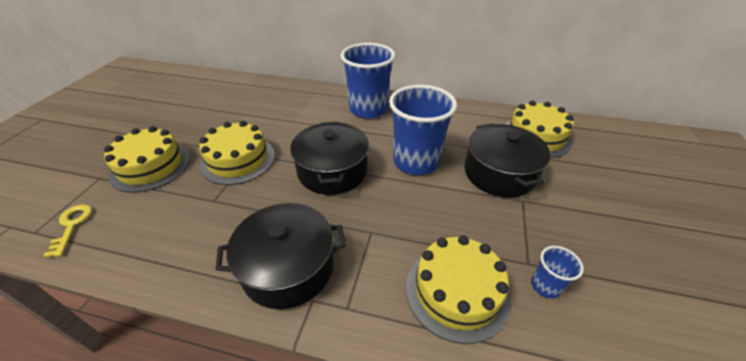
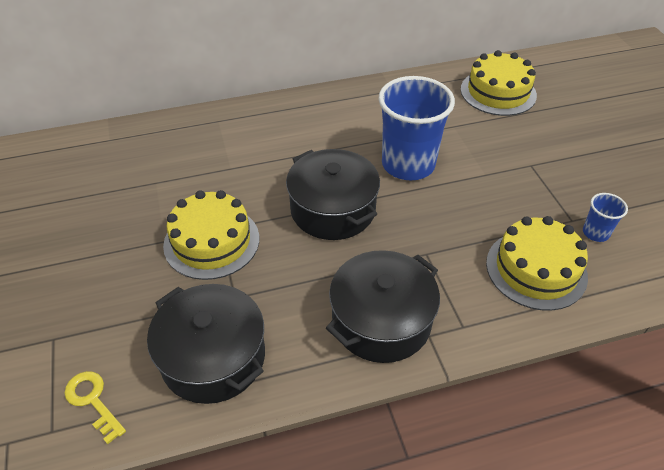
camera: 30 degrees left, 5 degrees up
yellow cake [104,126,190,193] -> none
blue cup [341,43,395,119] -> none
black pot [465,123,551,197] -> black pot moved to [147,284,265,404]

